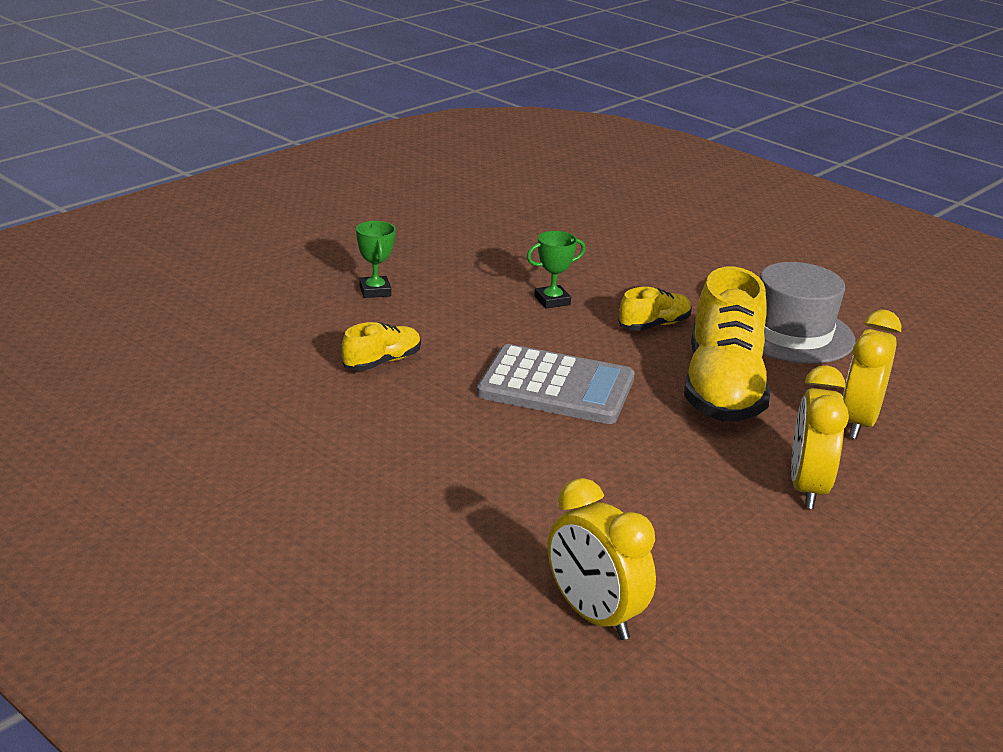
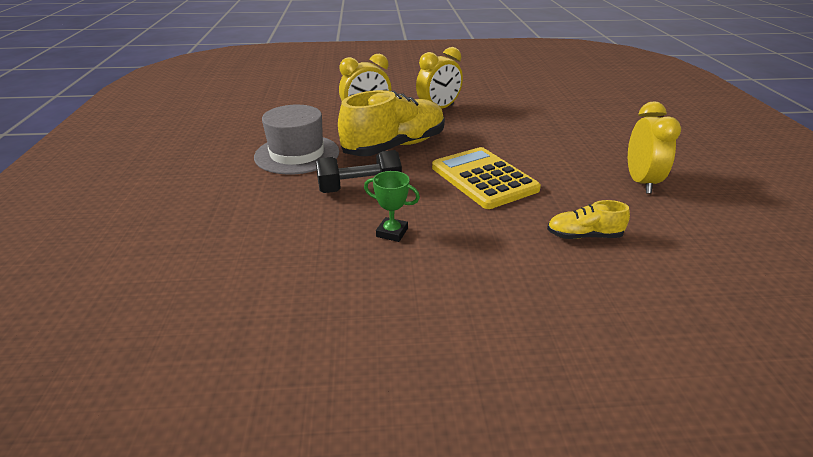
camera: 135 degrees left, 5 degrees up
green trophy [356,221,396,298] -> none
grey calculator [477,344,635,424] -> yellow calculator [432,147,541,209]
yellow clock [548,478,656,640] -> yellow clock moved to [628,102,681,193]
yellow shoe [618,287,692,331] -> black dumbbell [316,150,402,193]

